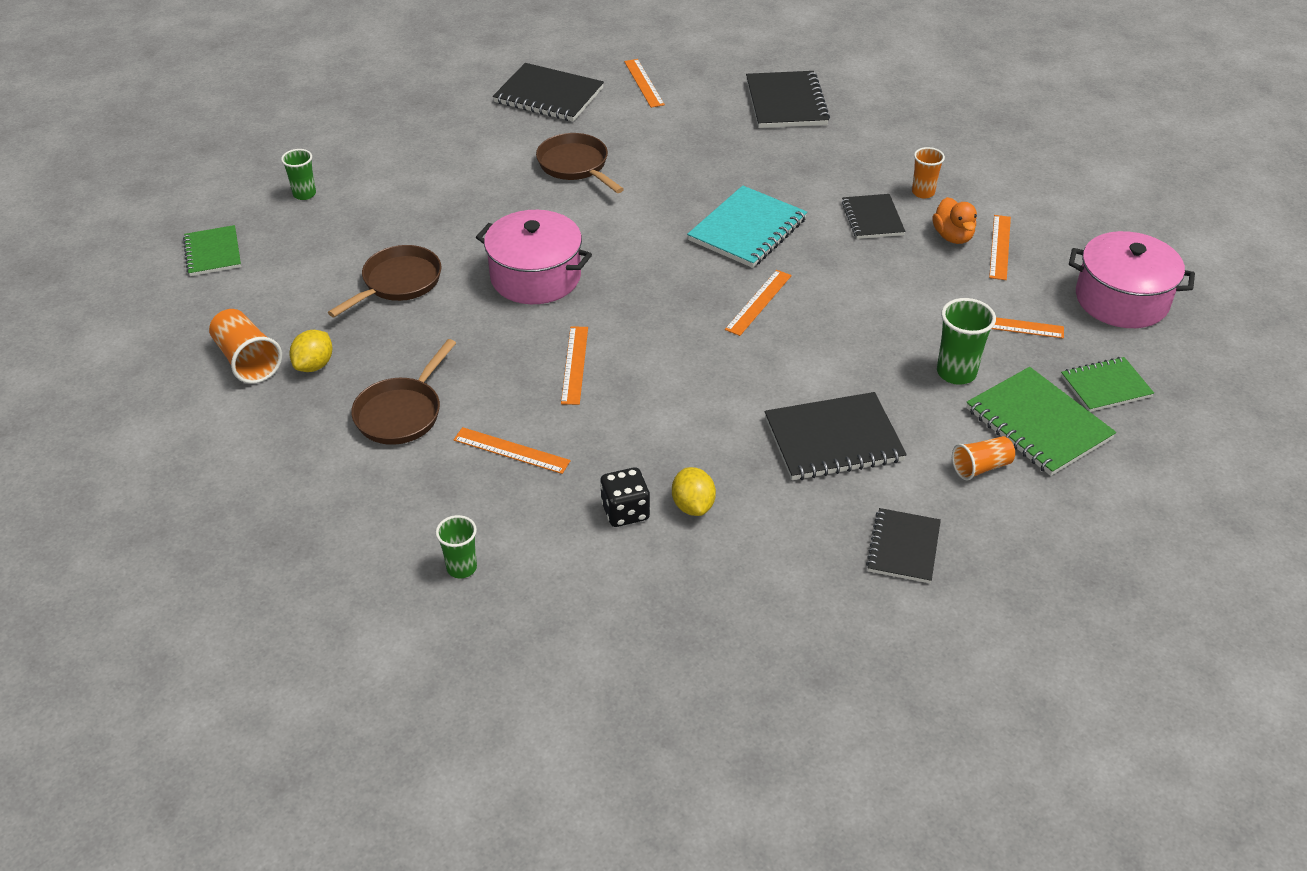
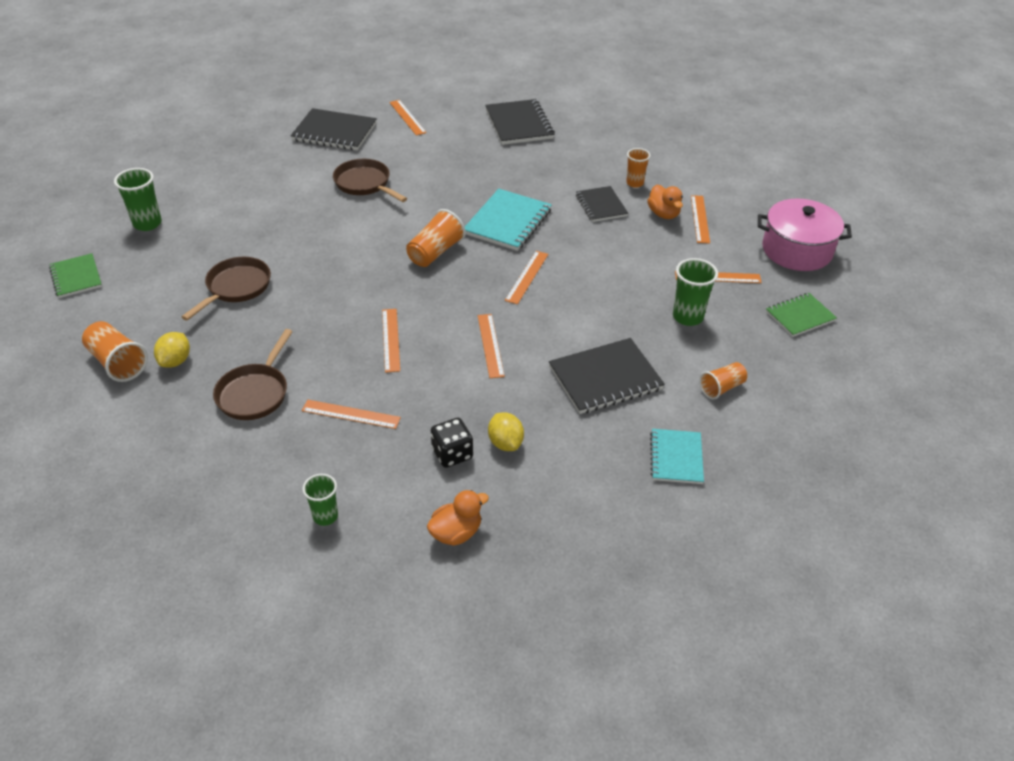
camera: 10 degrees left, 0 degrees up
green cup [281,149,316,200] -> green cup [114,168,162,231], size x1.50
pink pot [476,210,592,304] -> none
black notebook [866,508,941,583] -> turquoise notebook [650,429,704,484]
green notebook [966,367,1116,476] -> none
none -> orange cup [406,209,466,267]
none -> orange duck [427,490,489,546]
none -> orange ruler [478,314,505,378]

